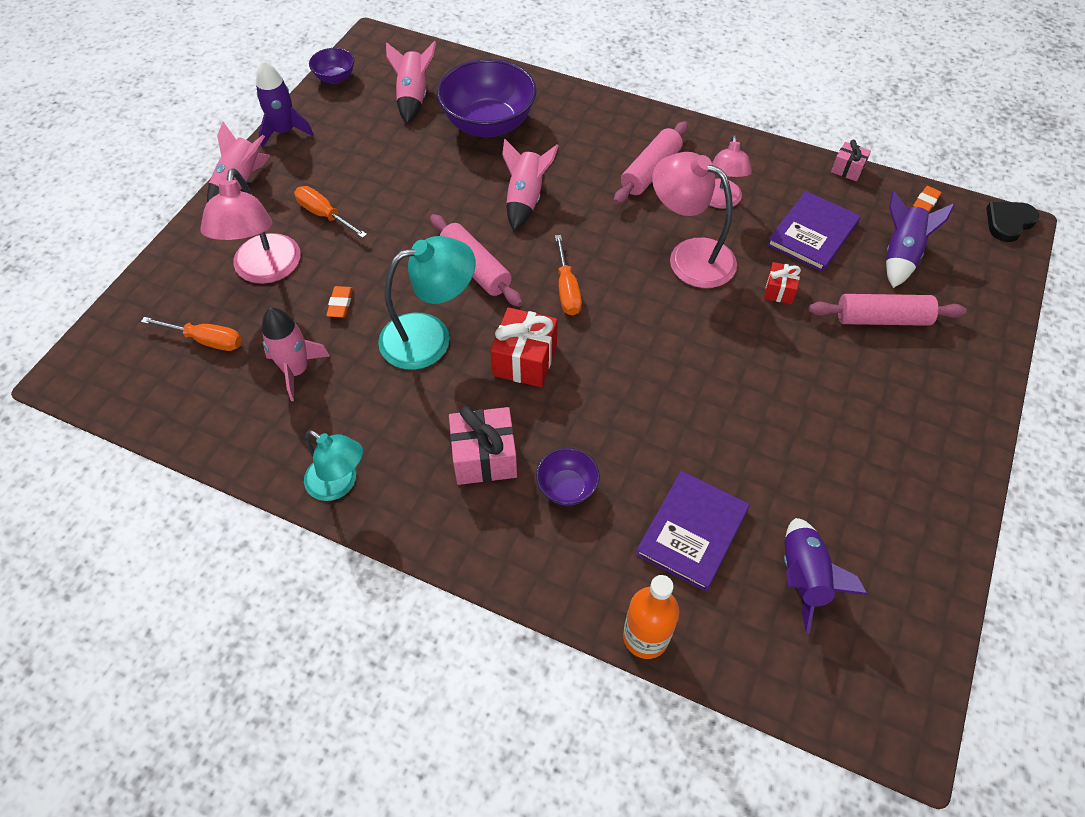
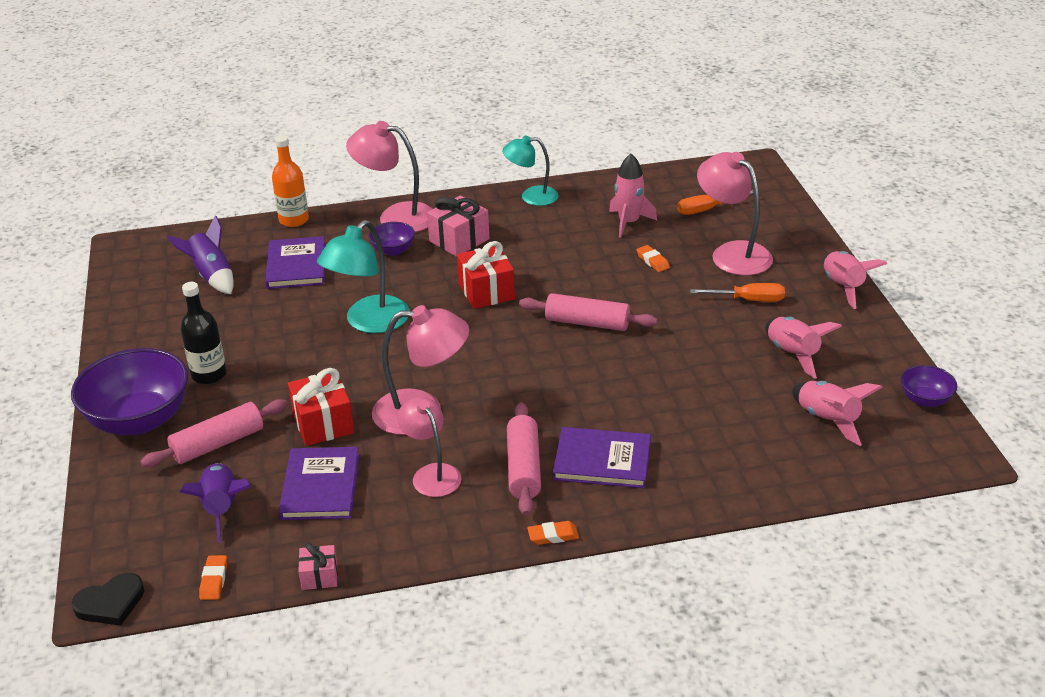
camera: 145 degrees right, 20 degrees down
purple rocket [256,61,314,148] -> none
turquoise lamp [378,236,475,370] -> turquoise lamp moved to [317,220,410,333]
purple bowl [437,59,536,138] -> purple bowl moved to [71,348,188,435]
pink rocket [502,139,559,231] -> pink rocket moved to [766,317,842,379]
orange screwdriver [555,235,582,315] -> none
red gift [764,262,801,304] -> red gift [288,368,354,446], size x1.76
black heart [986,202,1039,242] -> black heart turned 45 degrees clockwise [72,573,144,626]
none -> black bottle [180,282,227,384]
none -> pink lamp [346,121,433,232]
none -> orange eraser [527,521,579,545]
none -> purple book [553,427,651,488]

